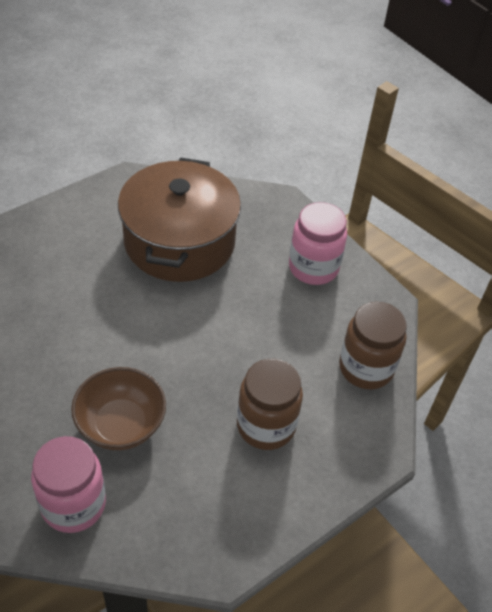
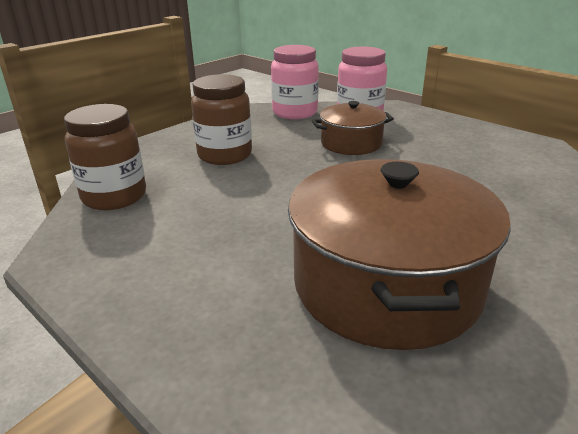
camera: 175 degrees right, 20 degrees down
brown bowl [71,367,166,450] -> brown pot [312,101,394,155]
pink jar [289,202,347,285] -> pink jar moved to [271,45,319,119]

